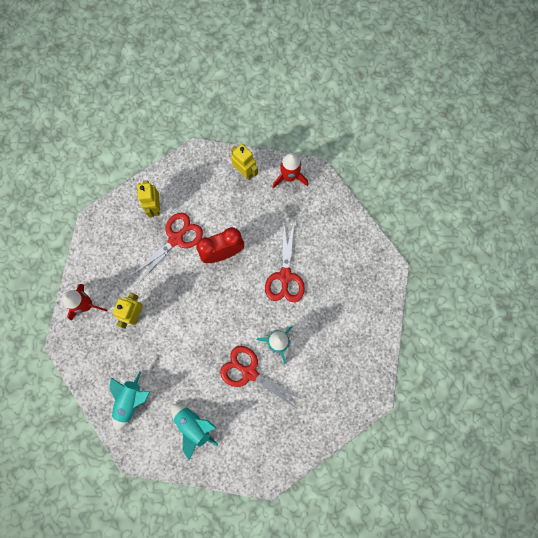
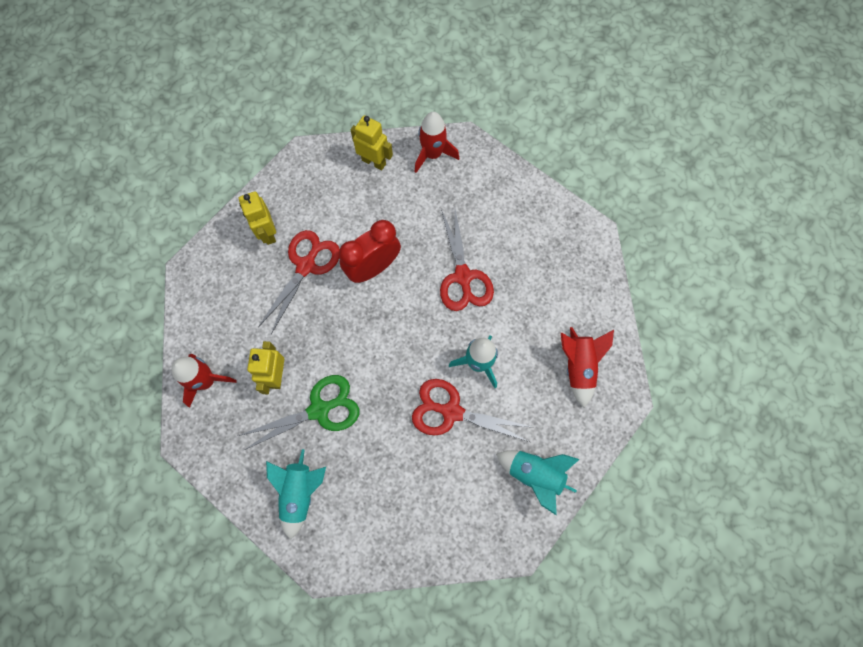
camera: 15 degrees left, 5 degrees down
turquoise rocket [171,404,218,460] -> turquoise rocket moved to [496,450,579,515]
none -> green scissors [238,375,359,450]
none -> red rocket [561,327,614,407]

